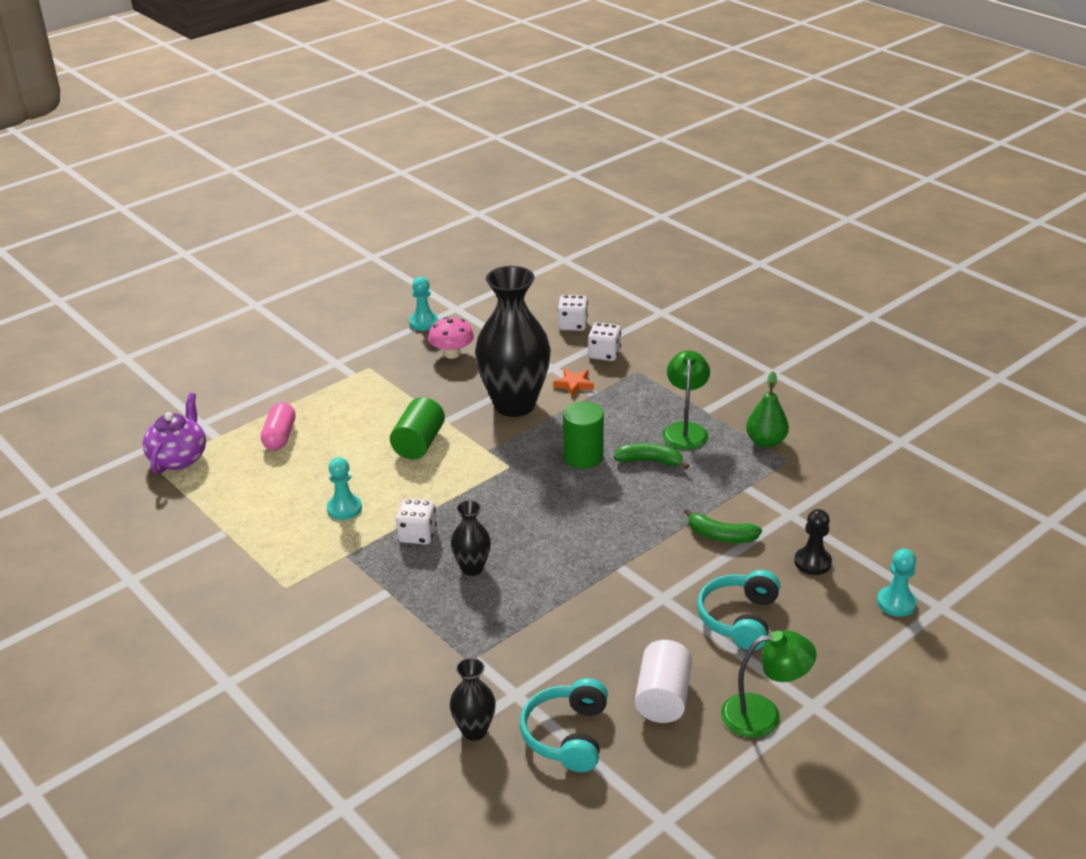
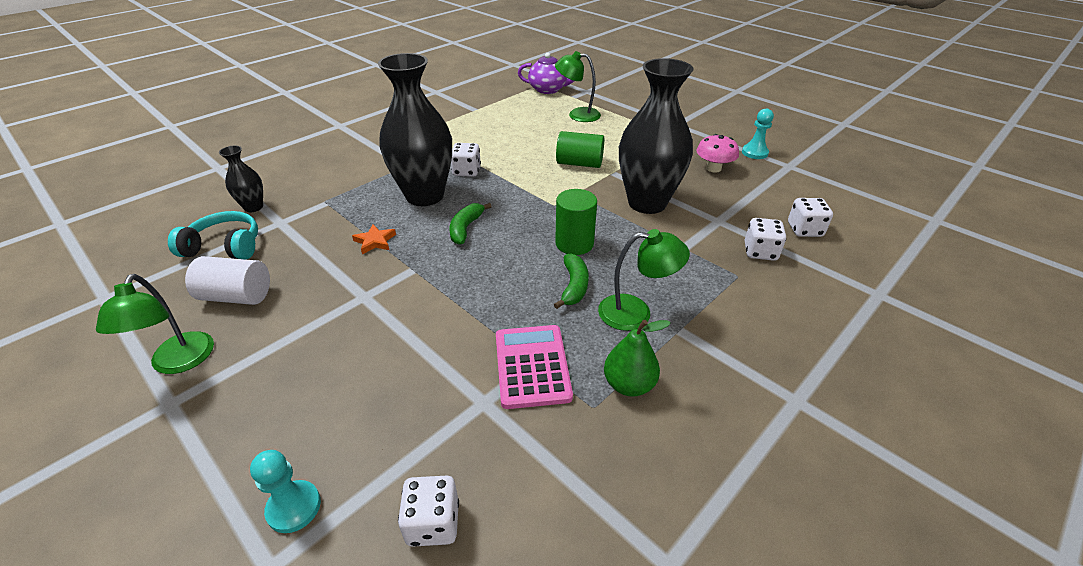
camera: 85 degrees right, 5 degrees up
pink capsule [261,402,296,450] -> green lamp [555,51,601,122]
turquoise pawn [327,457,362,520] -> none
black vase [451,500,491,576] -> black vase [378,53,452,206], size x2.17
orange star [553,369,594,396] -> orange star moved to [352,224,396,255]
green banana [684,509,762,543] -> green banana moved to [449,203,492,245]
turquoise headphones [697,570,780,650] -> none
black pawn [794,509,832,575] -> none
none -> white dice [398,476,459,547]
none -> pink calculator [496,325,573,409]

